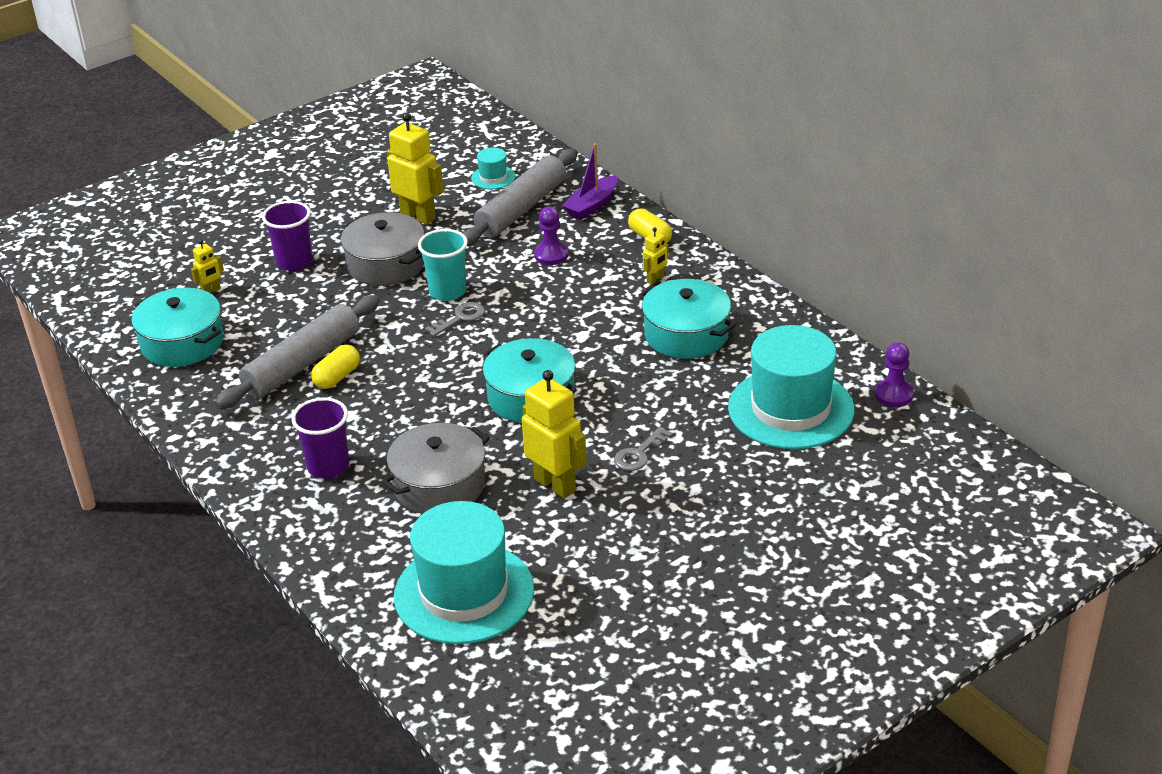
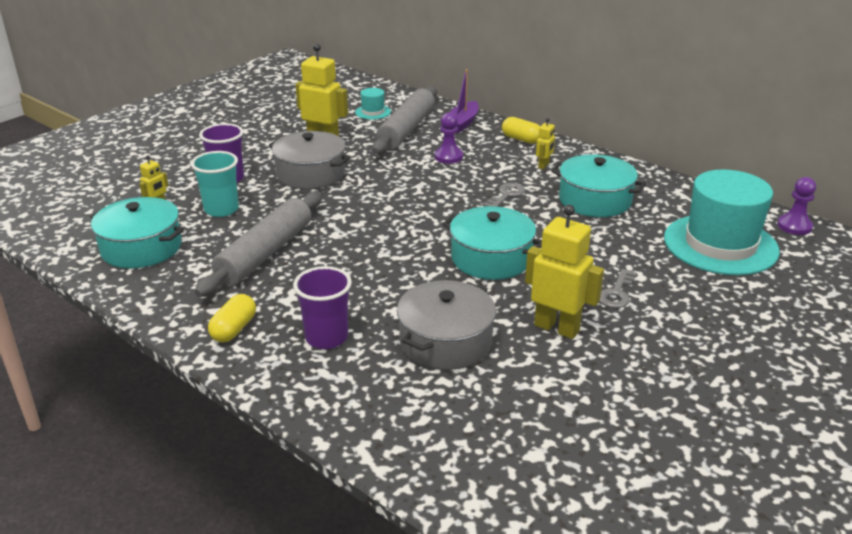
camera: 15 degrees left, 5 degrees down
yellow capsule [311,345,360,389] -> yellow capsule moved to [208,294,256,343]
turquoise hat [394,501,534,644] -> none
turquoise cup [418,229,468,301] -> turquoise cup moved to [191,151,239,217]
grey key [425,302,485,337] -> grey key moved to [483,183,525,207]

